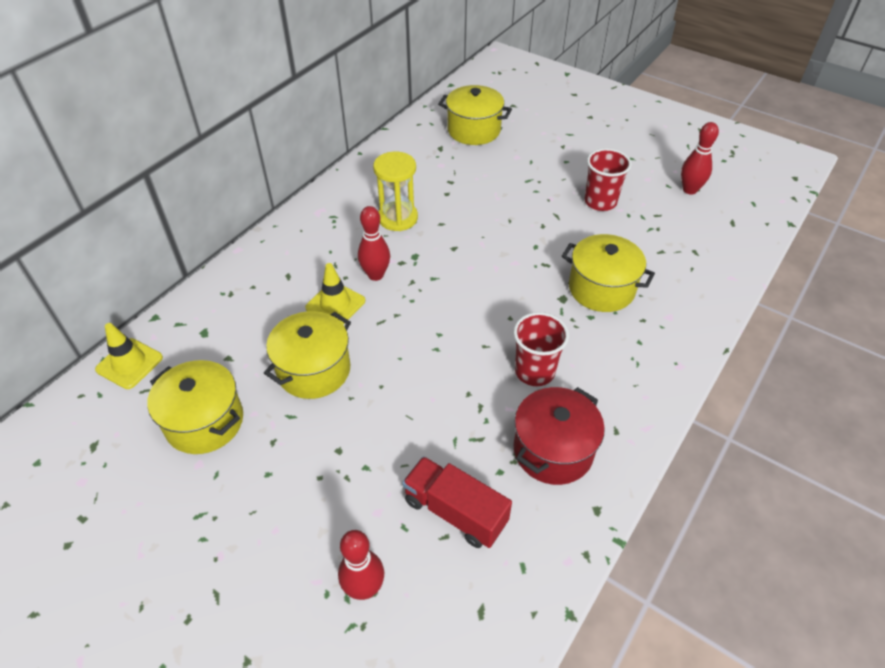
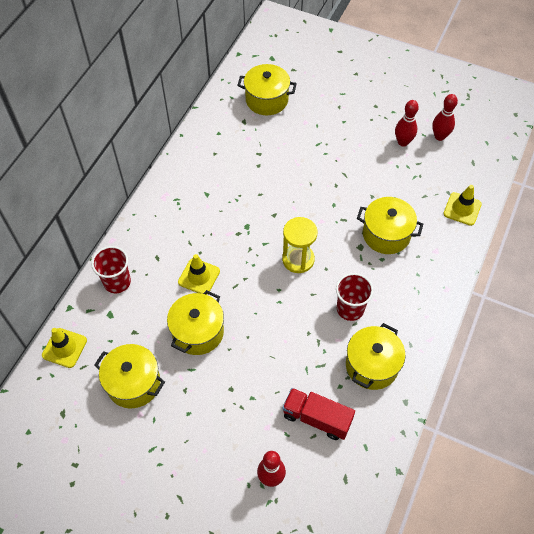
camera: 10 degrees left, 10 degrees up
red bowling pin [358,206,390,281] -> red bowling pin moved to [395,100,419,147]
yellow hourglass [373,152,418,231] -> yellow hourglass moved to [282,217,318,273]
red pot [514,387,605,485] -> yellow pot [346,323,405,390]
red cup [585,148,632,211] -> red cup moved to [91,246,131,293]
none -> yellow traffic cone [444,185,482,226]

